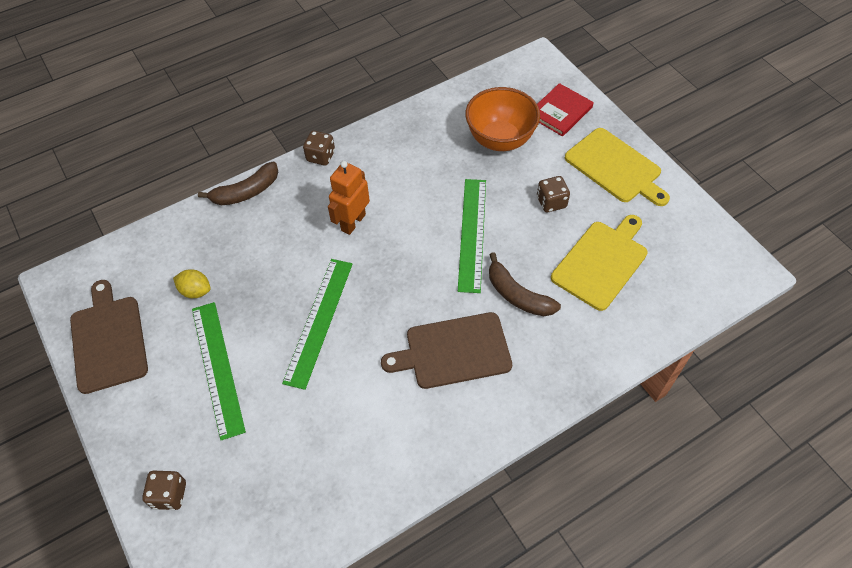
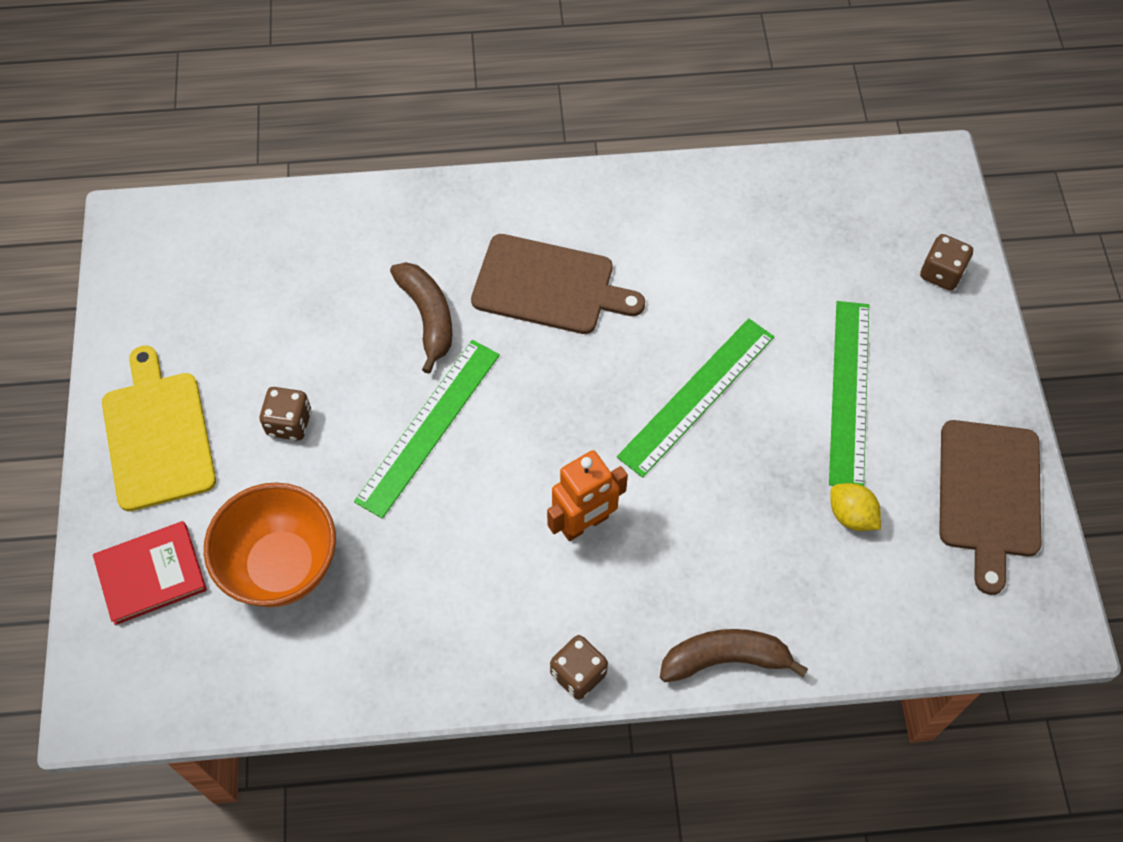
camera: 155 degrees left, 5 degrees up
yellow cutting board [551,215,648,311] -> none

